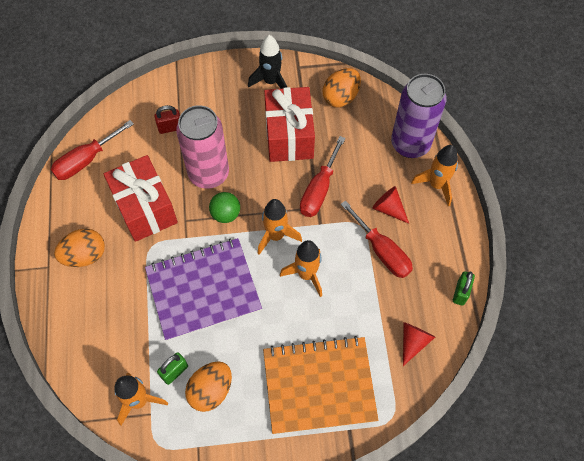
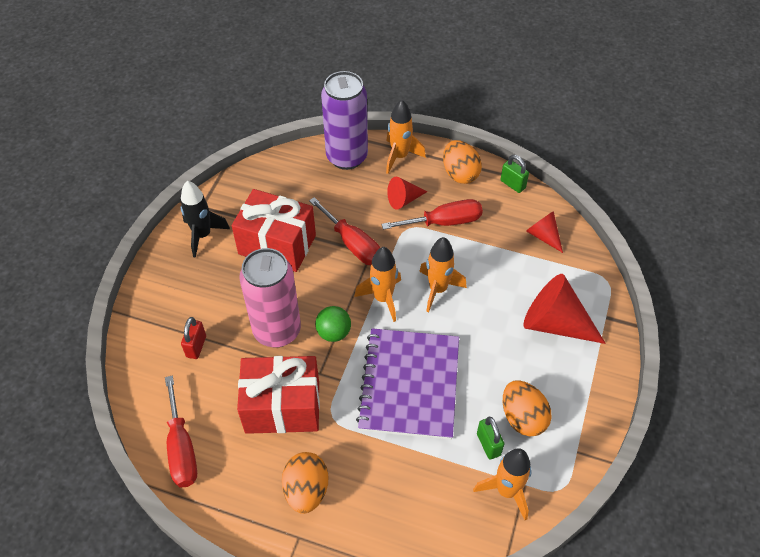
camera: 65 degrees left, 10 degrees down
orange notebook [263,336,378,434] -> red cone [523,274,606,344]
orange egg [322,68,361,108] -> orange egg moved to [443,140,482,184]

